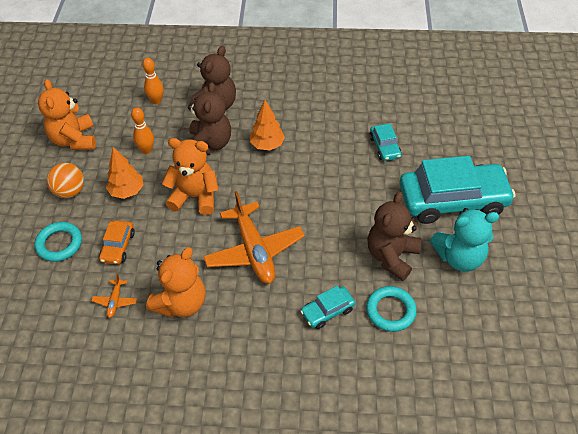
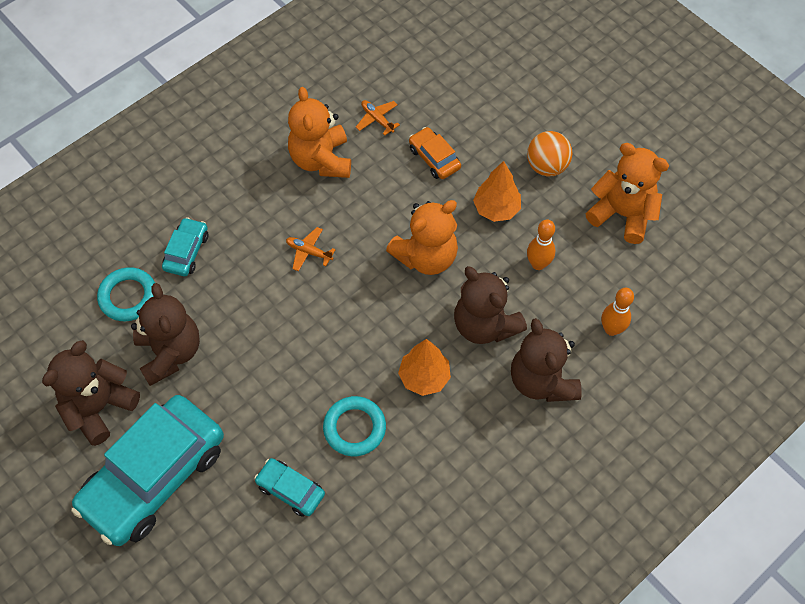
camera: 135 degrees right, 10 degrees up
turquoise ring [35,222,82,262] -> turquoise ring moved to [323,396,386,456]
orange plane [203,191,305,284] -> orange plane [286,227,336,271], size x0.42
turquoise teddy bear [430,208,499,272] -> brown teddy bear [42,340,140,446]

